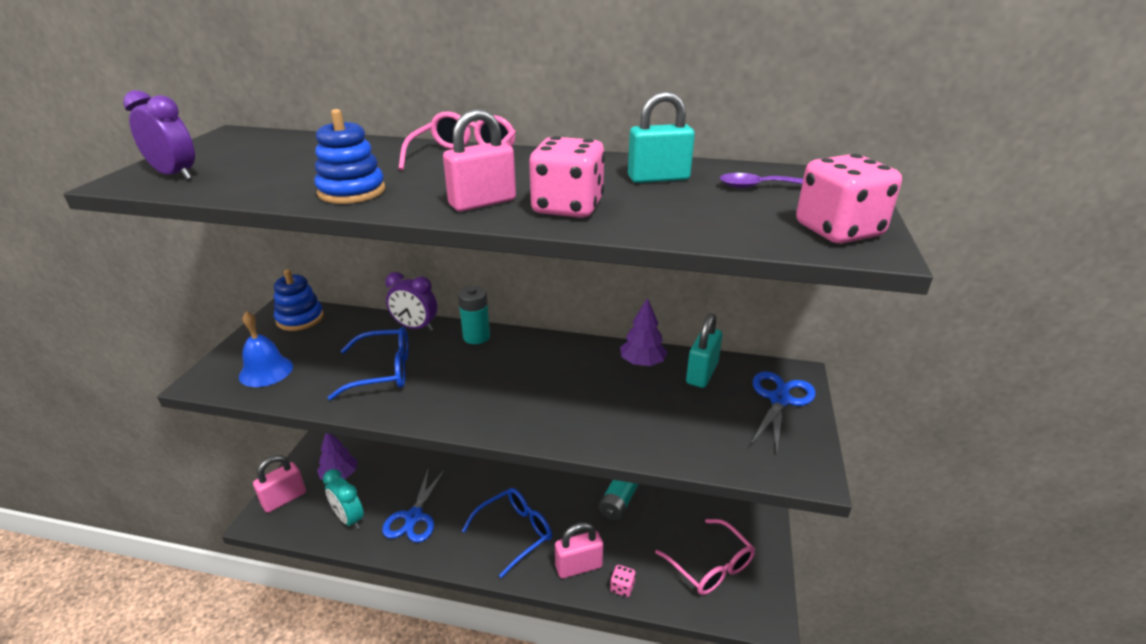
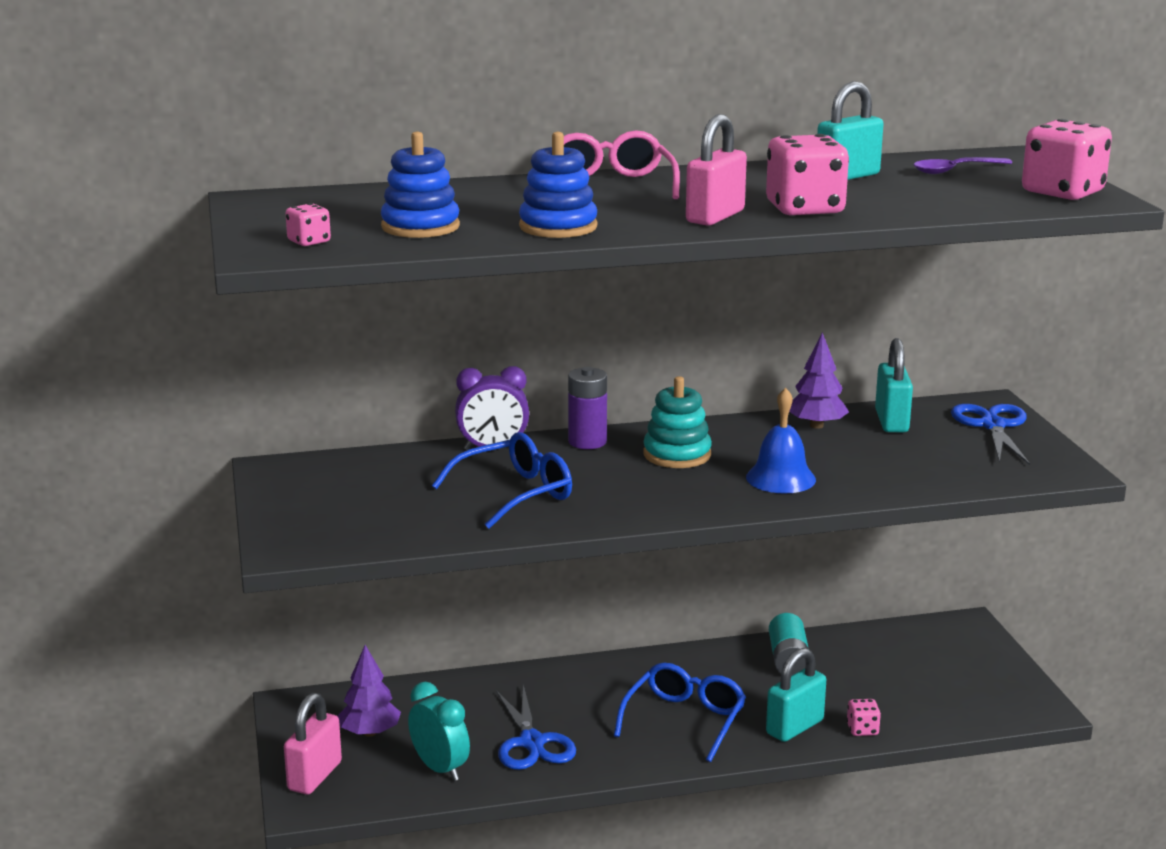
camera: 25 degrees left, 10 degrees down
purple clock [123,90,195,180] -> pink dice [285,203,331,246]
blue bell [239,311,293,387] -> blue bell moved to [746,388,816,494]
blue stacking toy [274,269,324,331] -> blue stacking toy moved to [381,132,460,238]
turquoise clock [323,469,364,529] -> turquoise clock turned 150 degrees counterclockwise [408,682,470,781]
turquoise battery [458,286,490,344] -> purple battery [568,367,607,449]
pink padlock [555,522,603,578] -> turquoise padlock [766,648,826,742]
pink glasses [655,519,755,595] -> none
none -> turquoise stacking toy [644,376,712,468]

